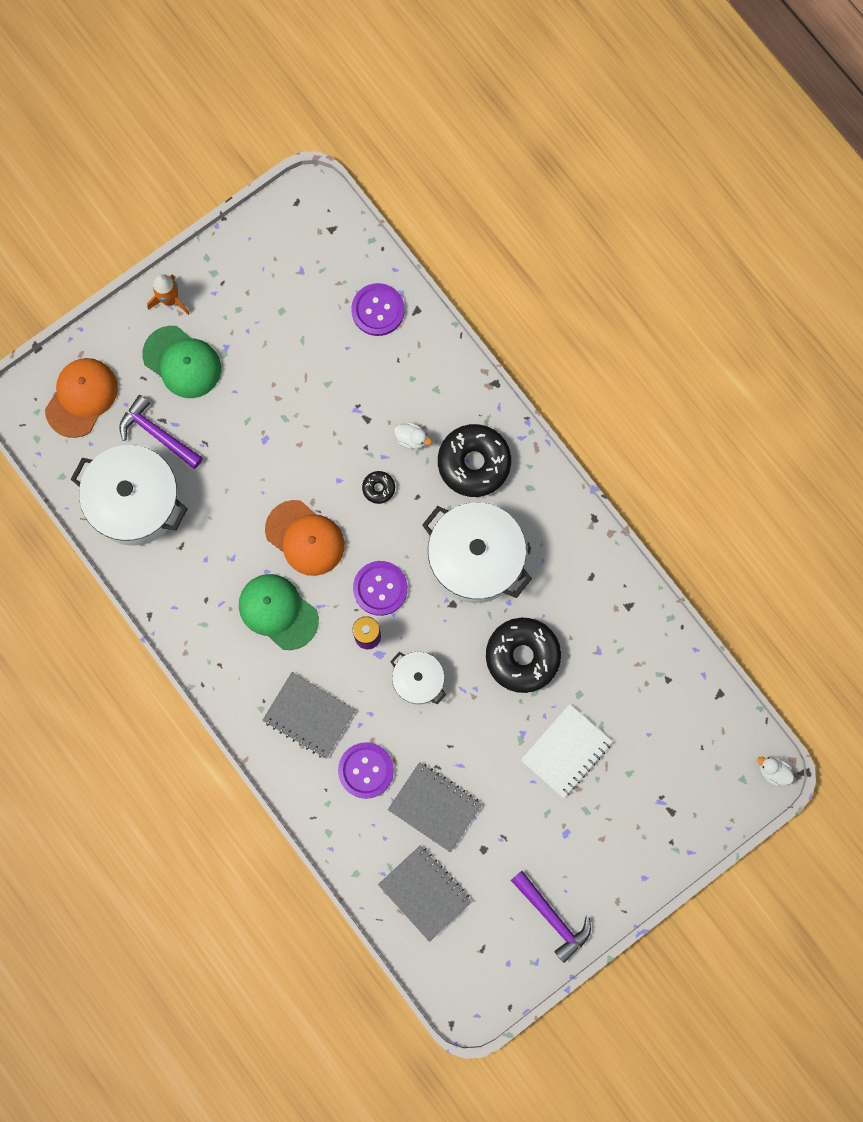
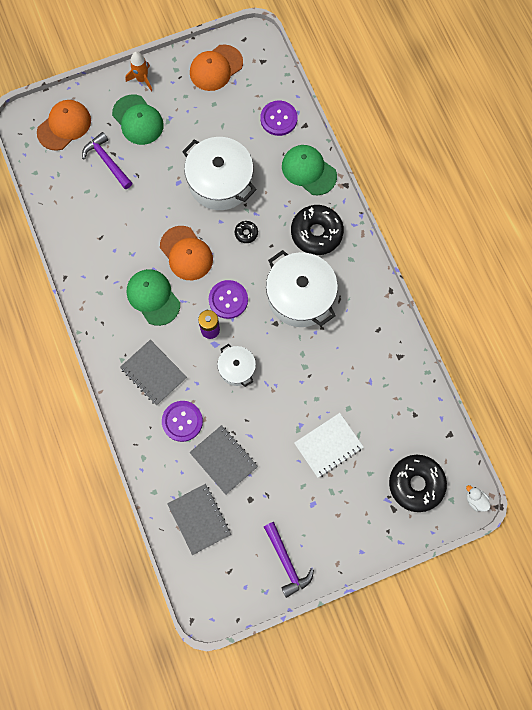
camera: 15 degrees right, 5 degrees down
white pot [71,445,188,546] -> white pot moved to [182,137,257,210]
white duck [394,422,432,449] -> none
black donut [486,618,561,693] -> black donut moved to [389,455,447,512]
none -> orange cap [190,44,243,91]
none -> green cap [282,145,337,195]

